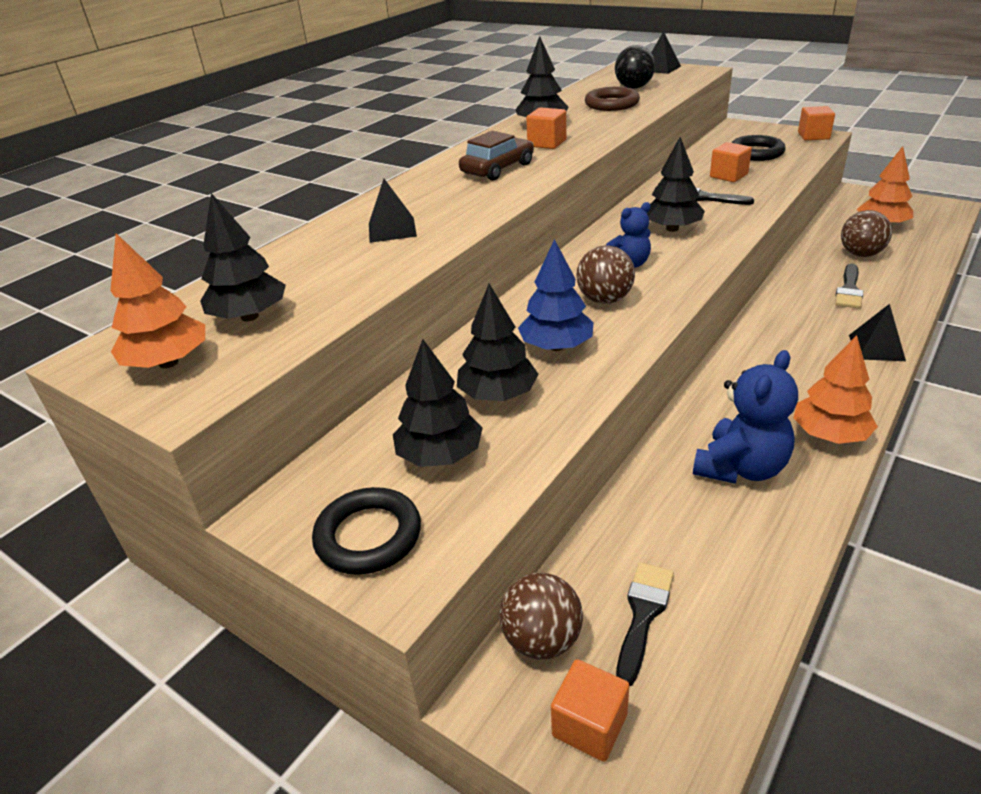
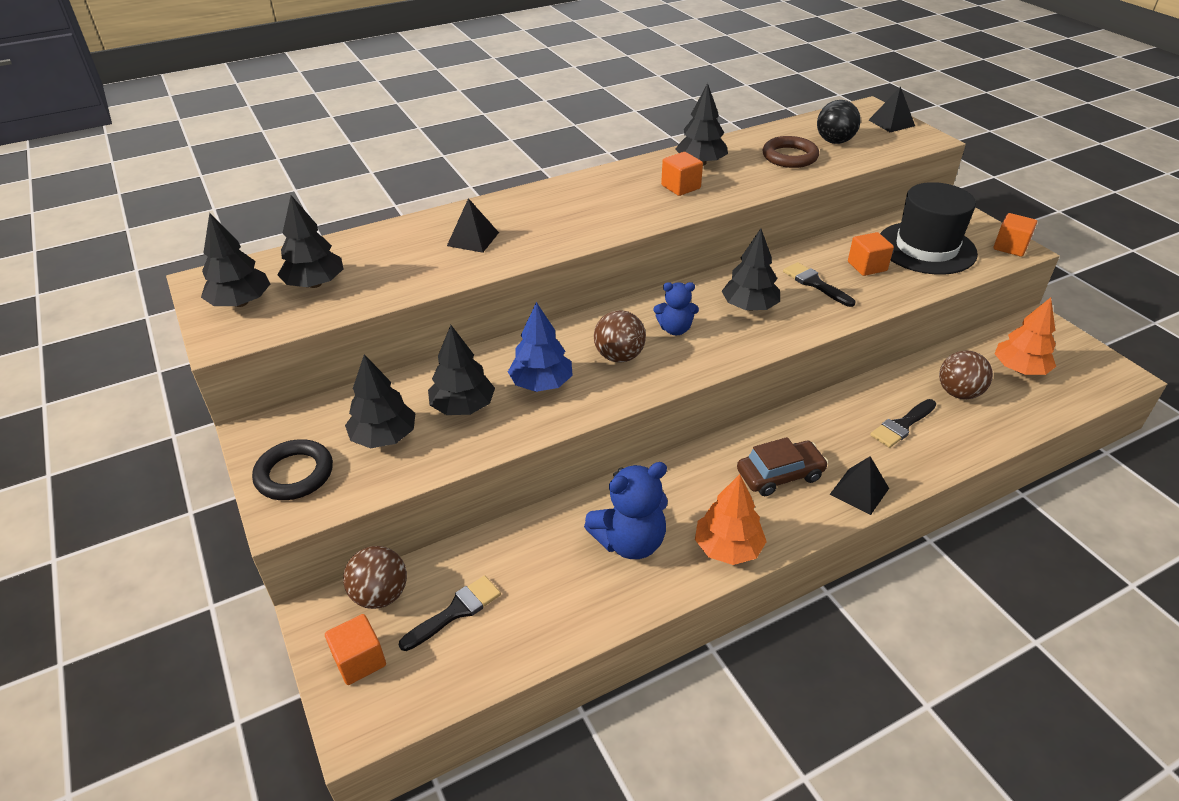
camera: 25 degrees right, 5 degrees up
orange tree [110,233,205,368] -> black tree [201,213,270,307]
brown car [459,131,534,181] -> brown car moved to [737,437,828,496]
black ring [731,135,786,161] -> black hat [880,182,978,275]

